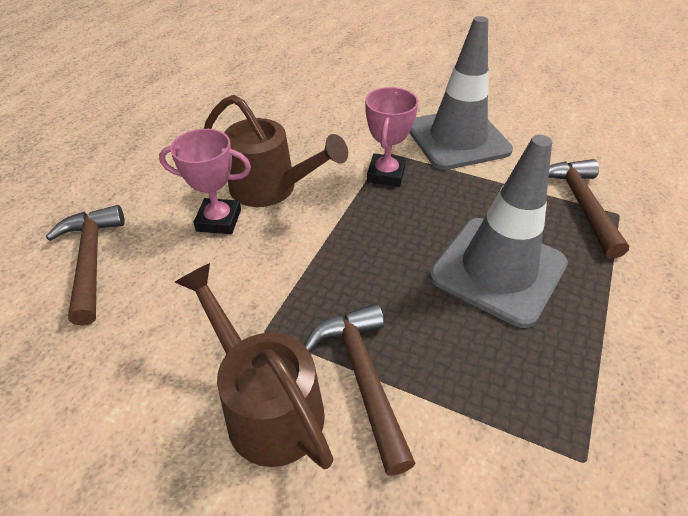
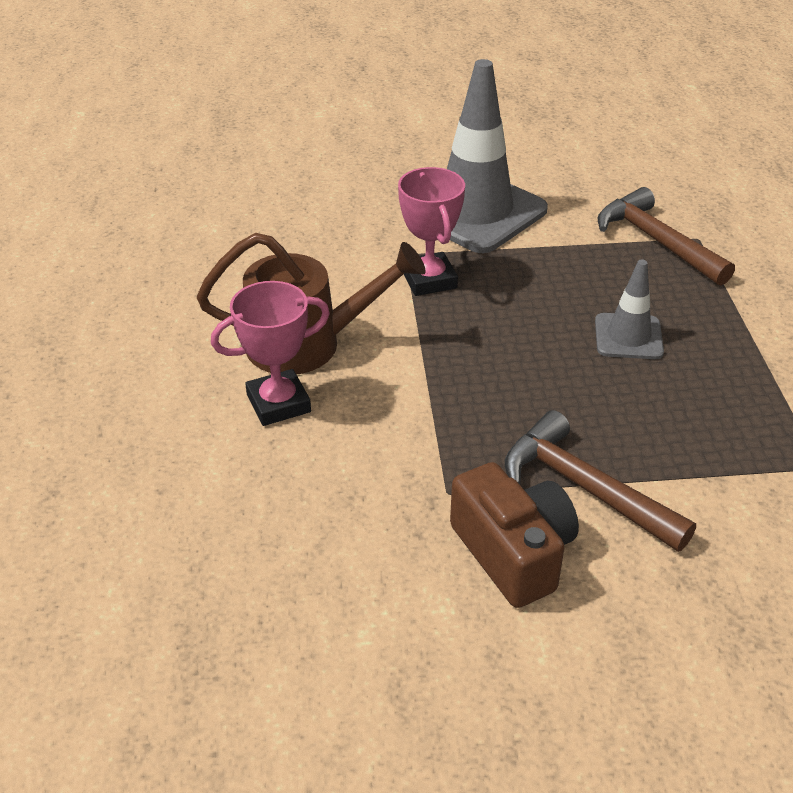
camera: 30 degrees left, 5 degrees down
brown hammer [46,205,125,326] -> none
brown watering can [174,263,334,469] -> brown camera [450,462,579,608]
grey traffic cone [429,135,568,328] -> grey traffic cone [595,260,664,359], size x0.50

